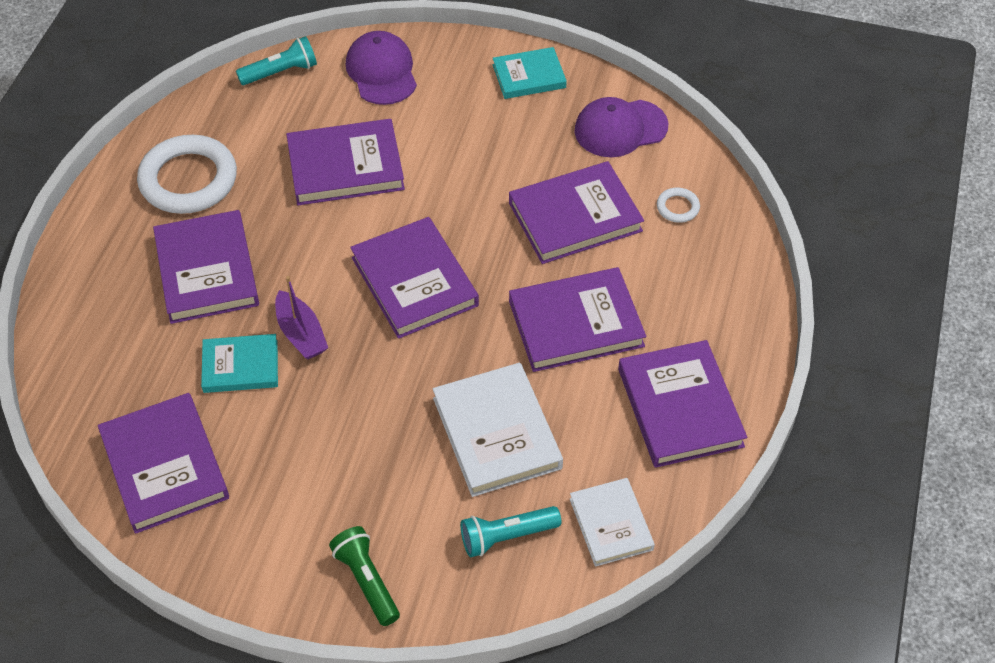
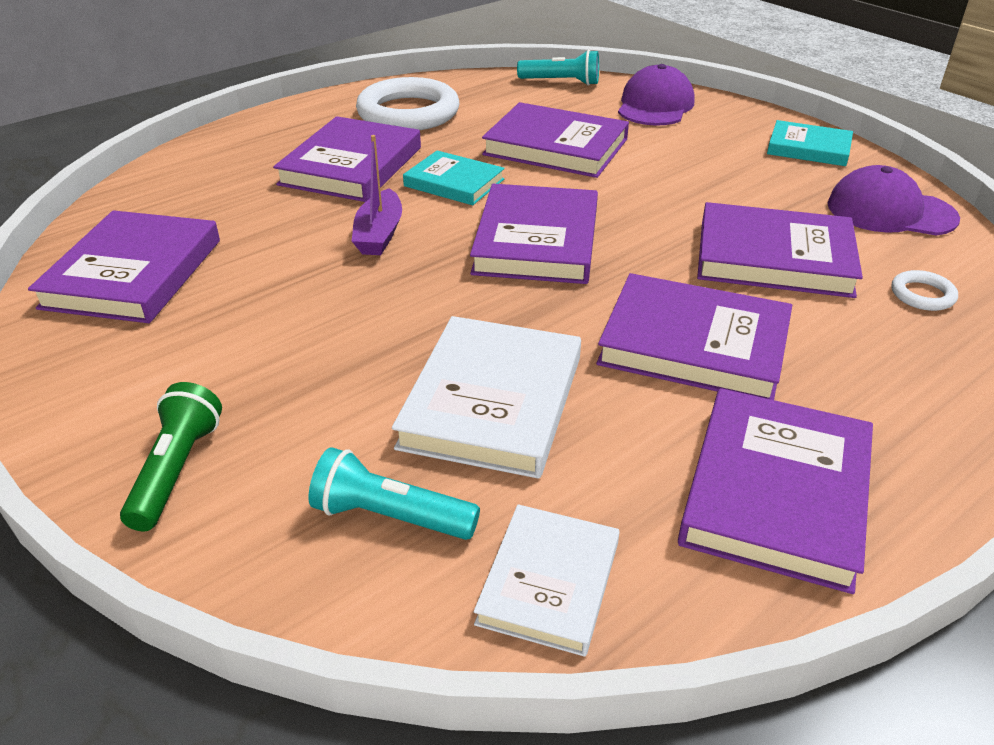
camera: 35 degrees right, 15 degrees down
turquoise book [201,334,278,393] -> turquoise book moved to [403,150,505,205]

